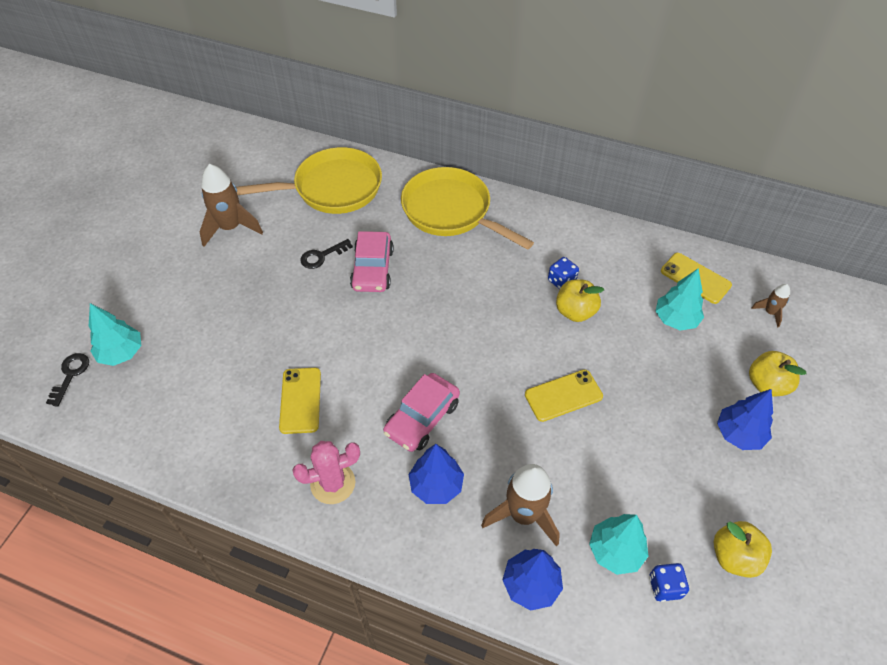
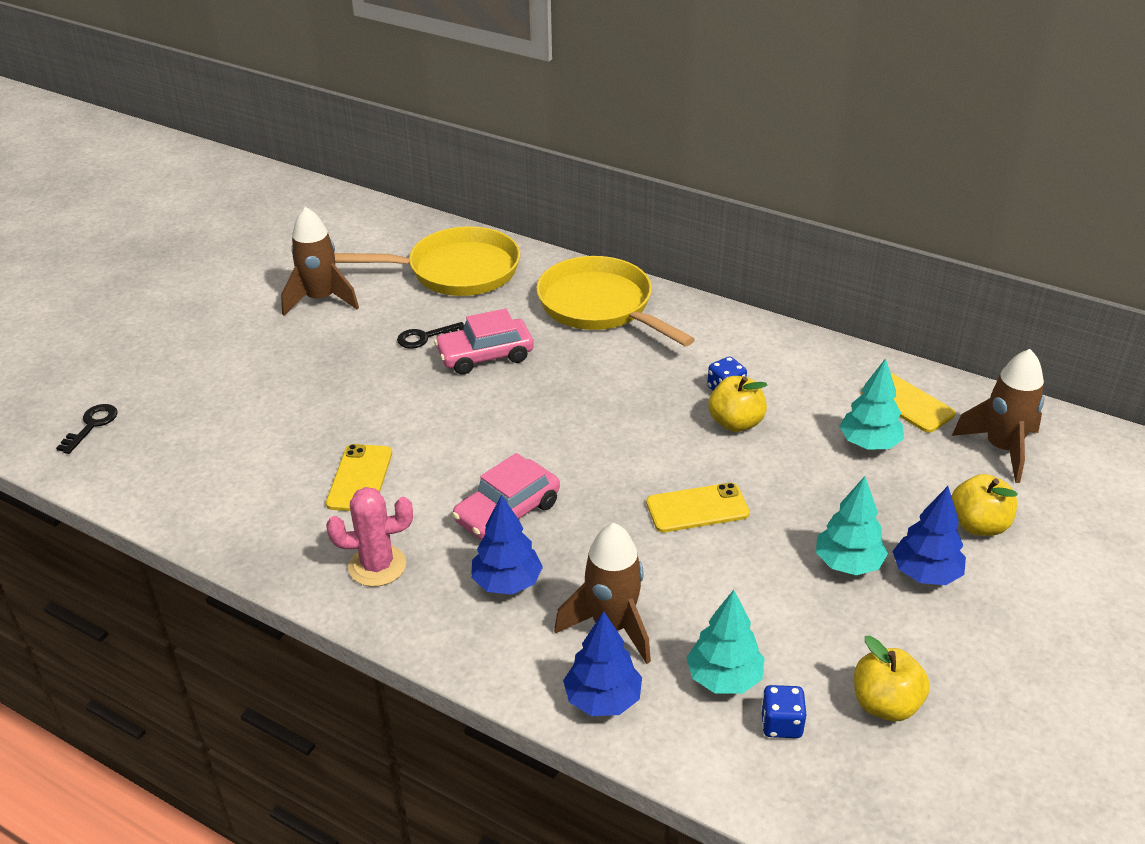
camera: 10 degrees right, 15 degrees down
turquoise tree [89,303,141,366] -> turquoise tree moved to [816,476,888,575]
pink car [350,231,394,292] -> pink car turned 60 degrees clockwise [434,308,534,375]
brown rocket [751,284,790,328] -> brown rocket [952,349,1044,483], size x2.00

